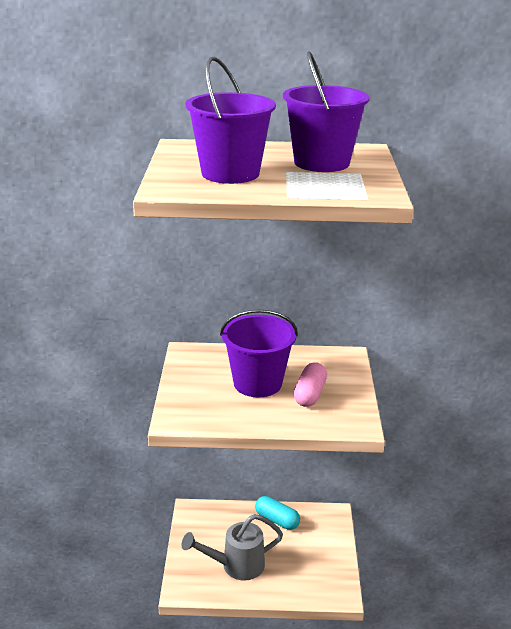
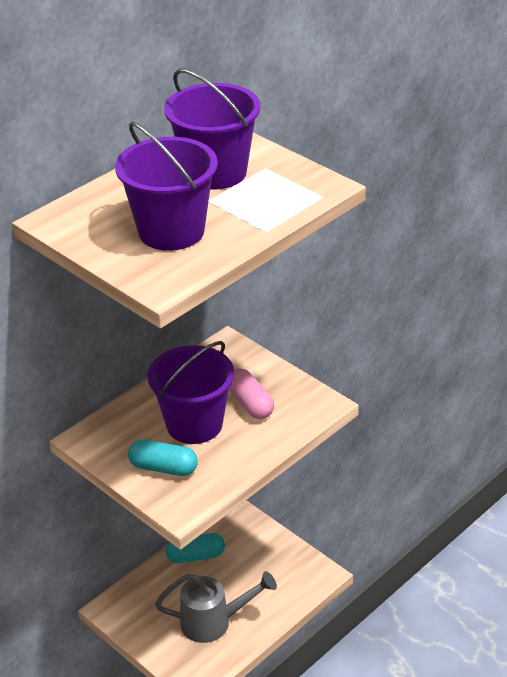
camera: 45 degrees left, 10 degrees up
grey watering can [181,514,283,581] -> grey watering can turned 120 degrees counterclockwise [155,571,277,643]
none -> turquoise capsule [128,440,198,476]

